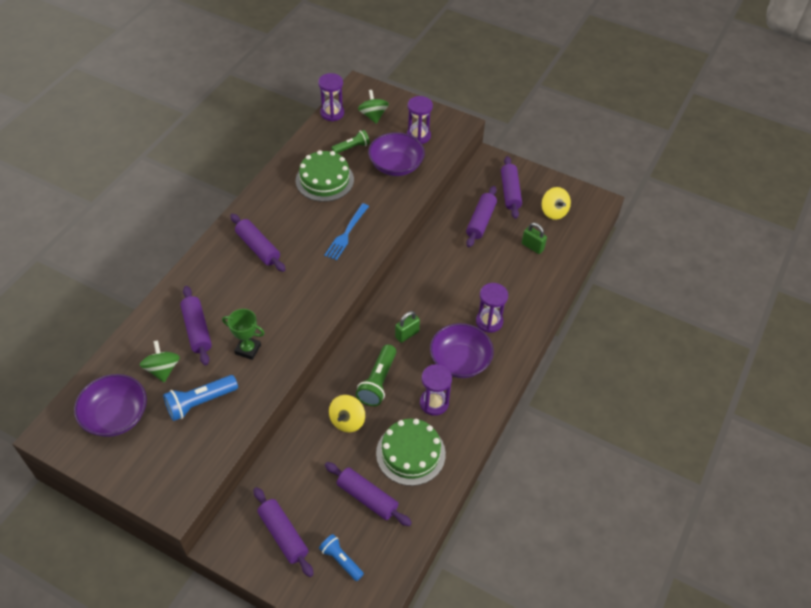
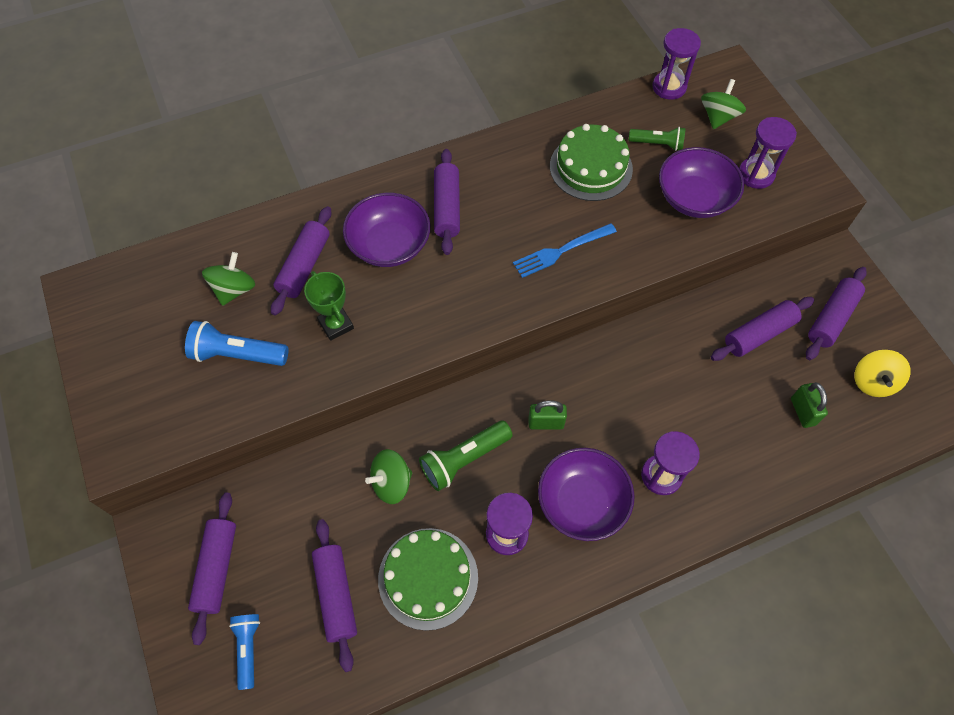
camera: 40 degrees right, 10 degrees up
purple bowl [74,374,147,437] -> purple bowl moved to [343,193,430,267]
yellow spinning top [329,395,365,432] -> green spinning top [365,449,412,504]

